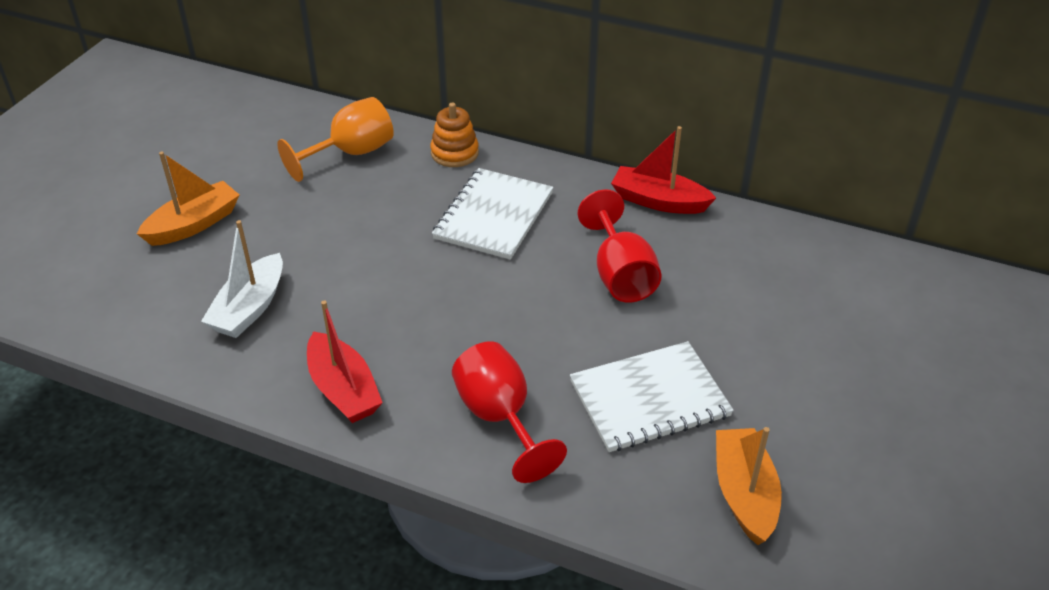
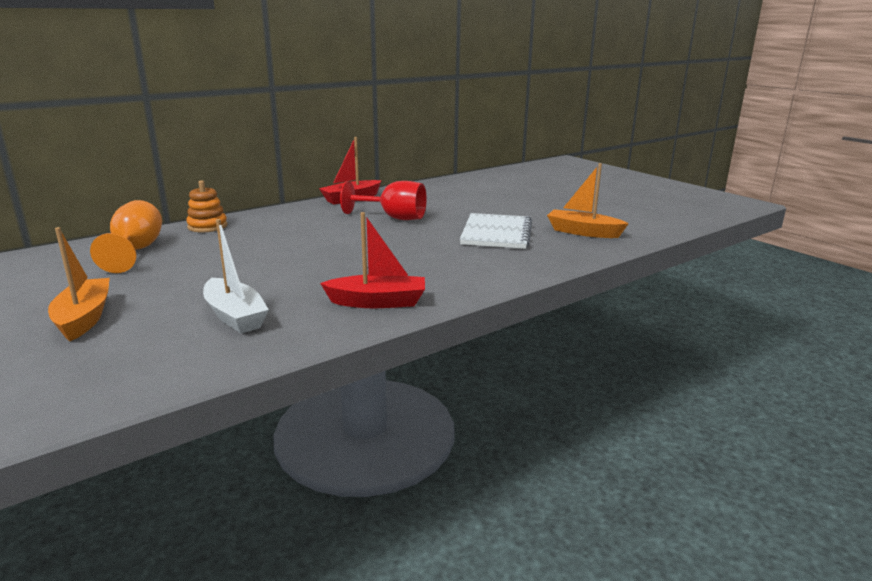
camera: 60 degrees left, 20 degrees down
white notebook [432,168,553,260] -> none
red goblet [452,341,567,483] -> none

